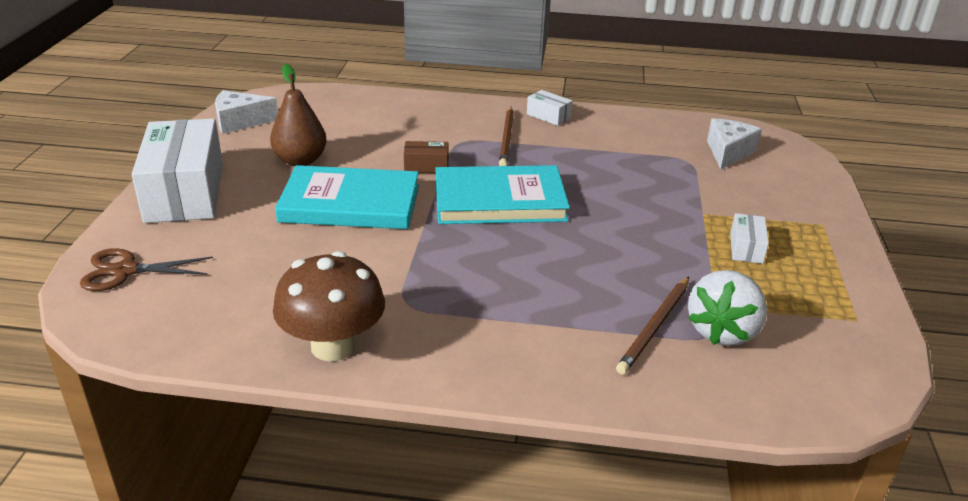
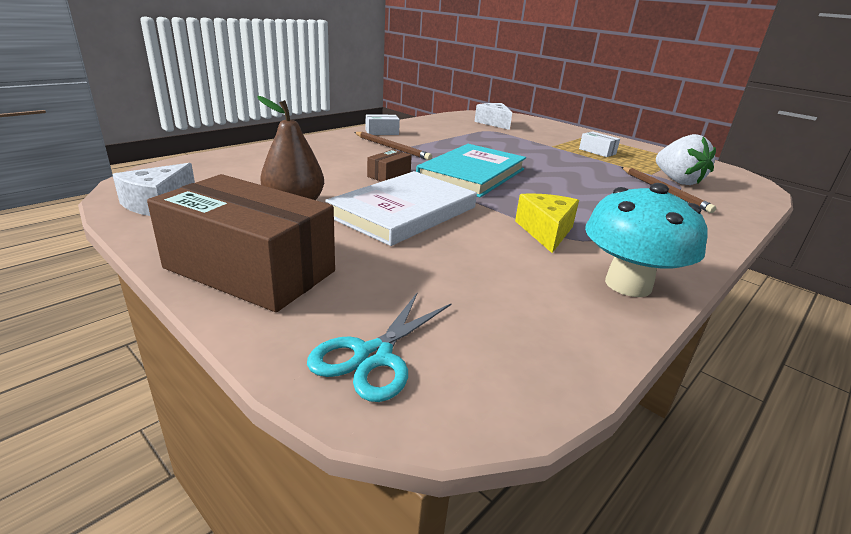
camera: 55 degrees left, 5 degrees down
brown scissors [80,248,213,291] -> turquoise scissors [307,292,452,402]
white box [132,119,223,223] -> brown box [147,174,335,312]
brown mushroom [273,251,385,361] -> turquoise mushroom [585,183,708,297]
turquoise book [275,165,419,229] -> white book [325,171,477,246]
none -> yellow cheese [515,193,579,253]

